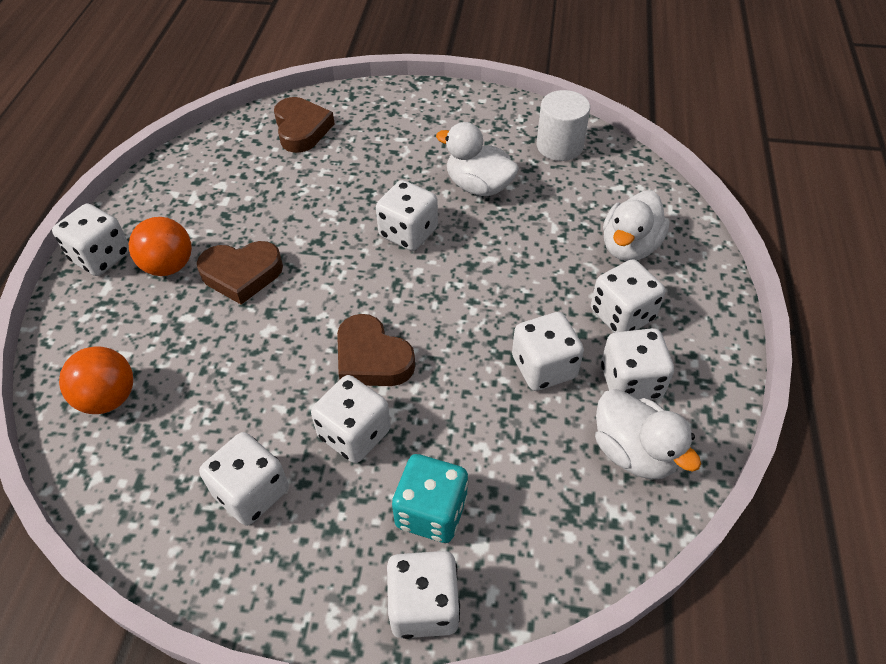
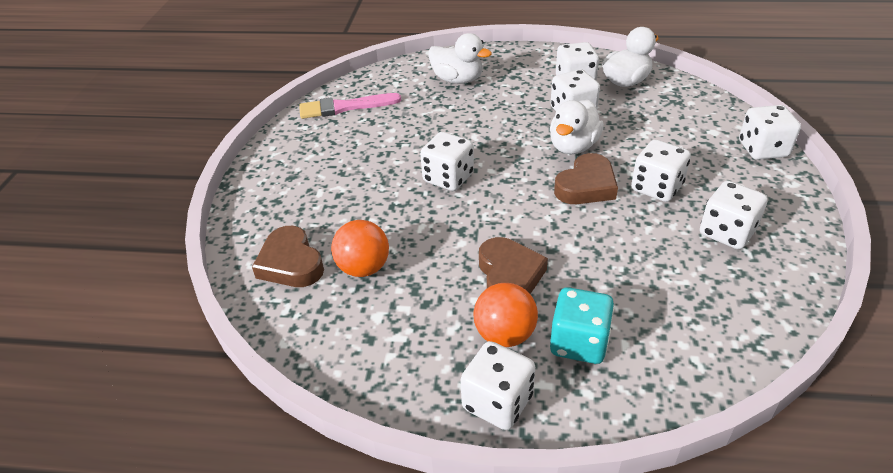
camera: 90 degrees left, 10 degrees down
orange ball [59,346,133,414] -> orange ball moved to [331,220,389,277]
brown heart [274,97,335,153] -> brown heart turned 105 degrees counterclockwise [252,226,324,287]
turquoise dice [392,454,468,543] -> turquoise dice moved to [550,287,614,364]
white duck [436,122,519,196] -> white duck moved to [550,100,604,154]
white cylinder [537,90,590,161] -> pink brush [299,93,401,119]
white dice [591,259,665,332] -> none

